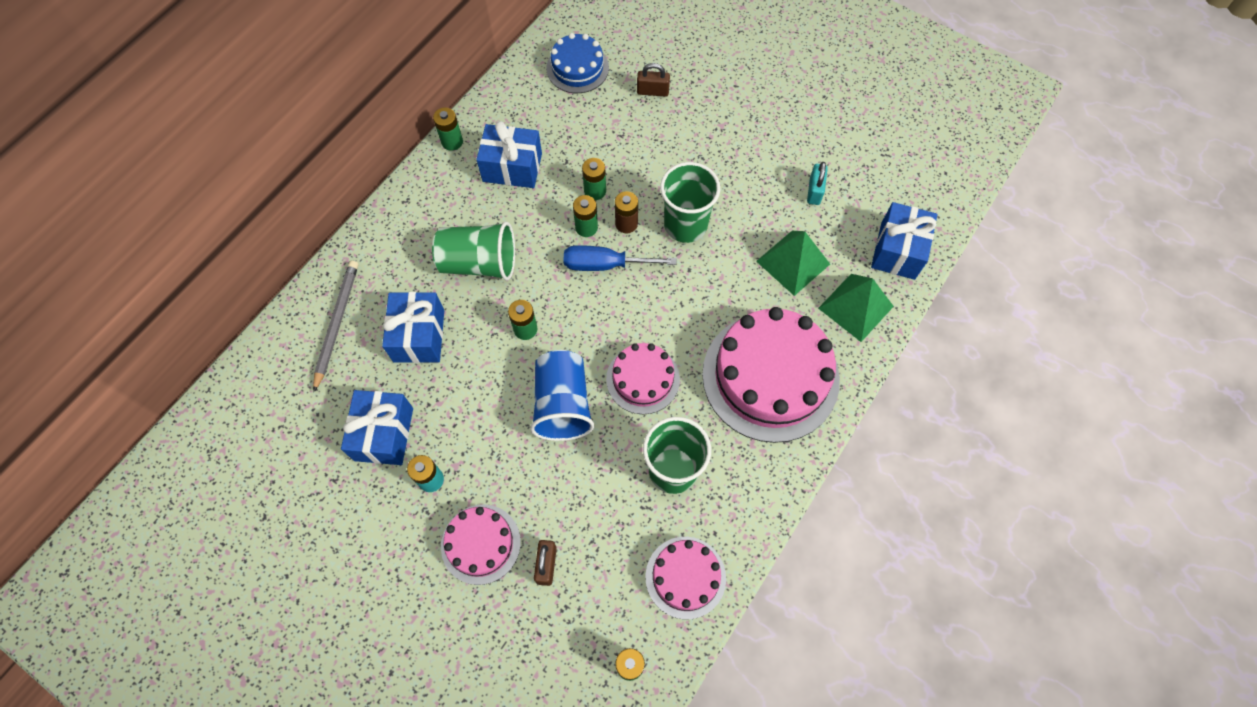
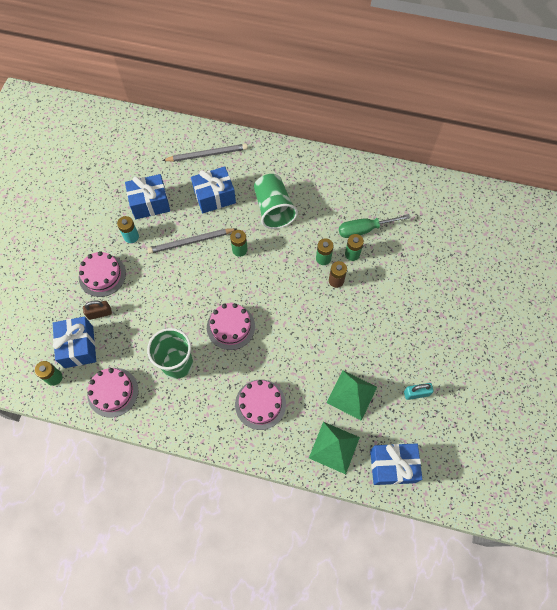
camera: 70 degrees right, 0 degrees up
green battery [433,107,463,151] -> none
blue gift [476,121,542,188] -> blue gift moved to [53,317,96,368]
blue cup [530,350,594,441] -> none
blue cake [547,33,609,93] -> none
blue screwdriver [564,245,677,271] -> none
brown padlock [637,63,670,97] -> none
green cup [660,162,720,243] -> none
pink cake [702,307,840,443] -> pink cake [235,379,286,430], size x0.54
none -> grey pencil [147,228,237,254]
none -> green screwdriver [339,214,410,238]

